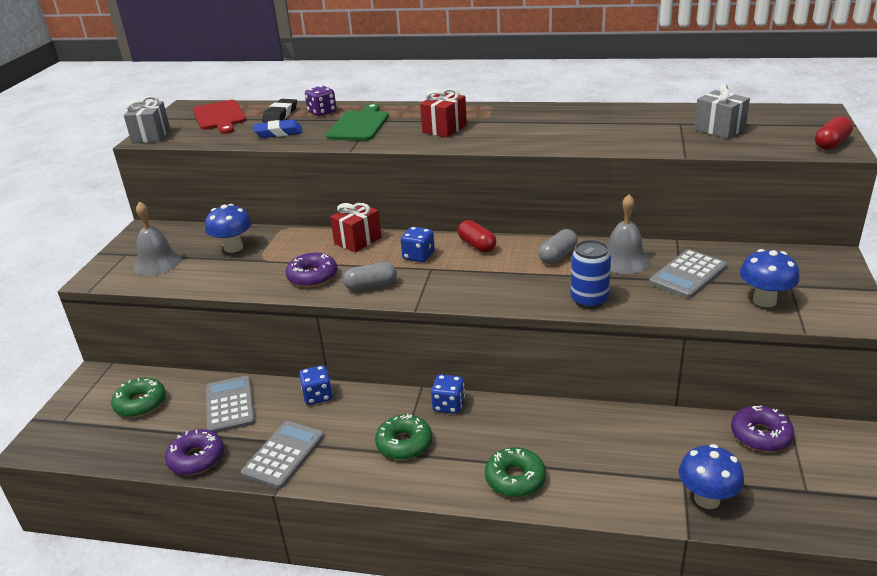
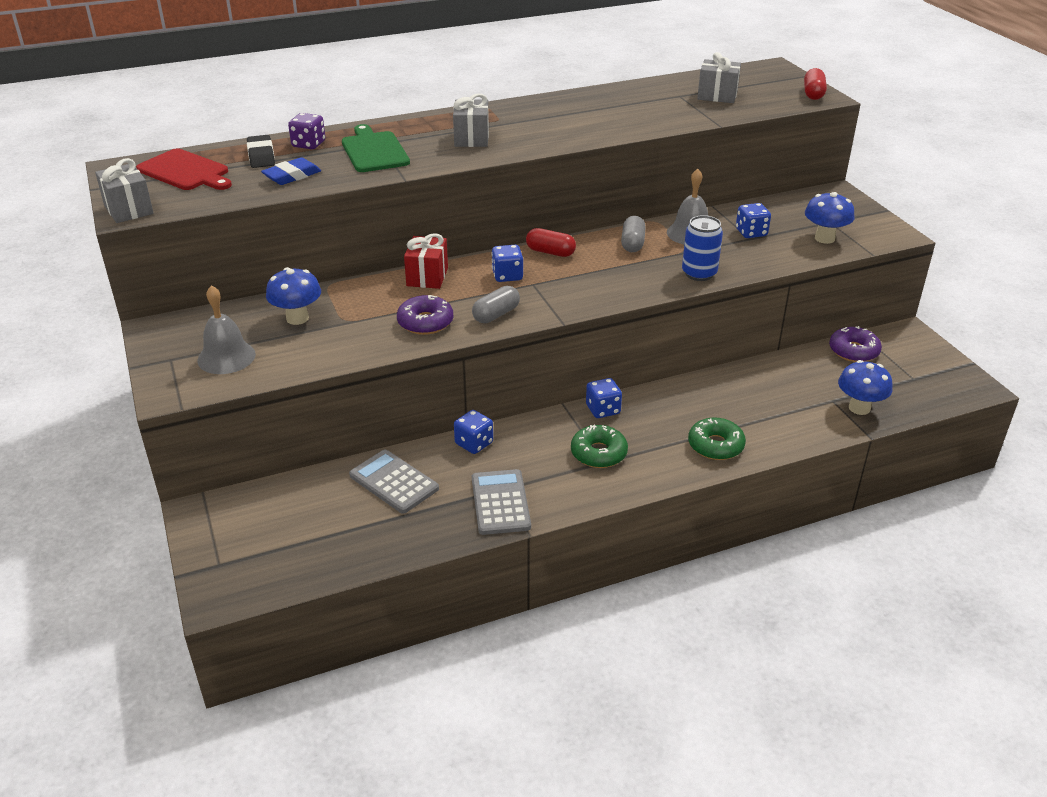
camera: 35 degrees left, 5 degrees up
green donut [111,378,166,417] -> none
purple donut [165,429,224,475] -> none
red gift [420,88,467,137] -> grey gift [453,93,489,147]
grey calculator [649,249,727,299] -> blue dice [736,203,771,238]

